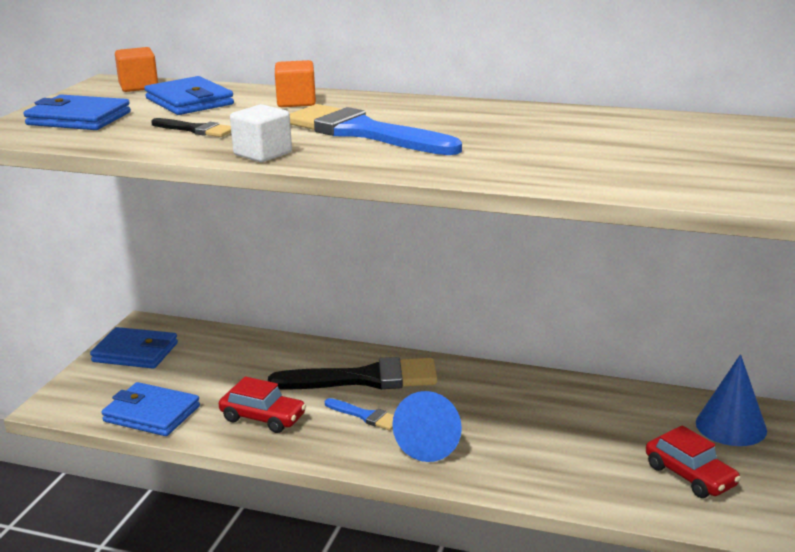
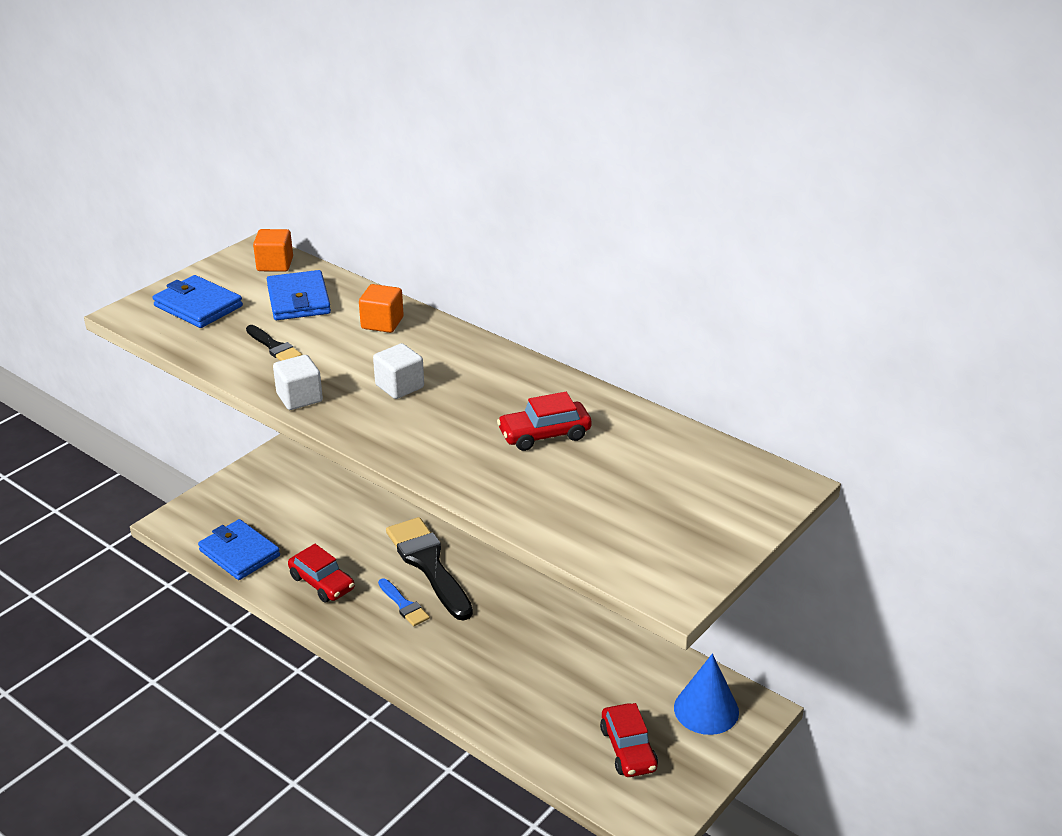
camera: 20 degrees right, 10 degrees up
blue wallet [90,327,178,369] -> none
black brush [268,357,437,390] -> black brush turned 135 degrees counterclockwise [386,517,473,620]
blue brush [290,104,462,155] -> white cube [373,343,424,399]
blue cone [392,391,462,462] -> none
none -> red car [497,392,592,451]

